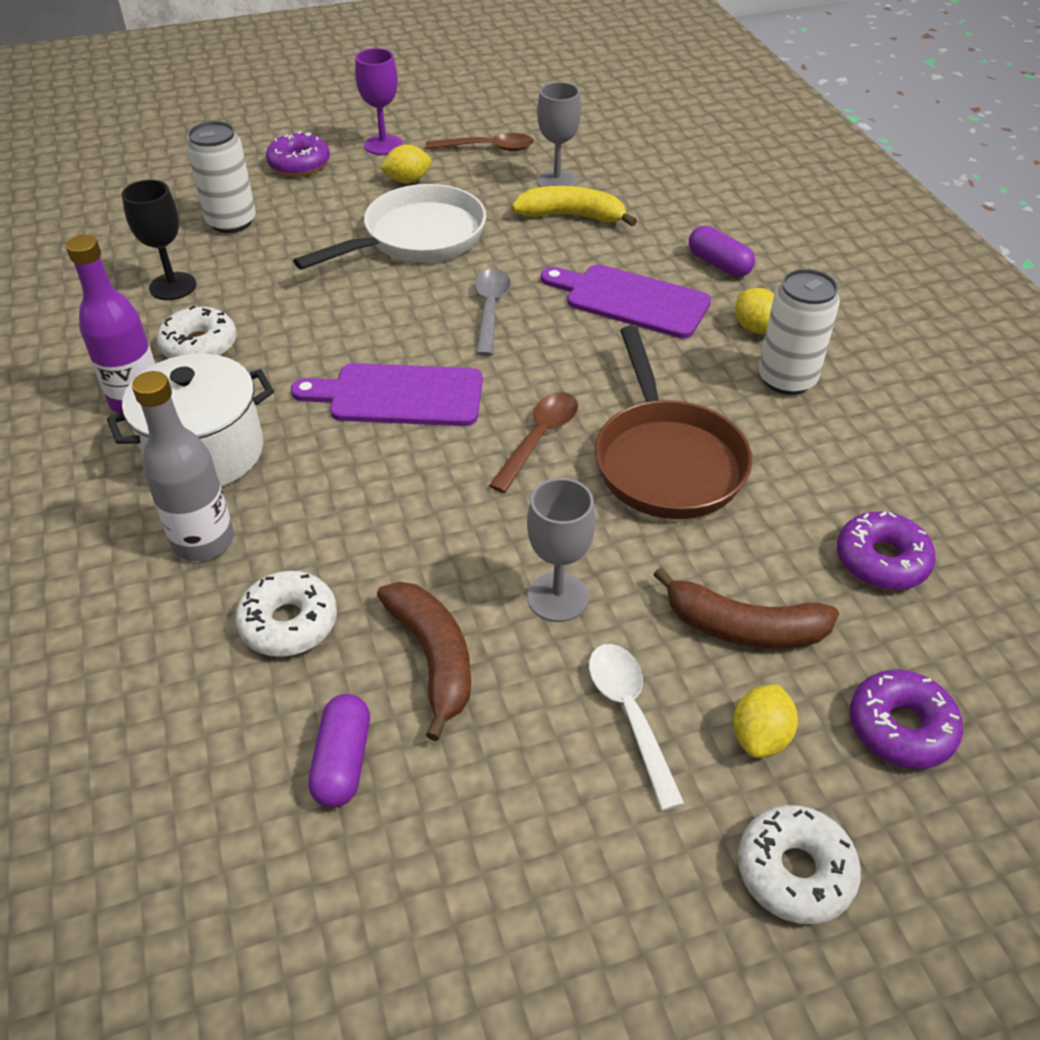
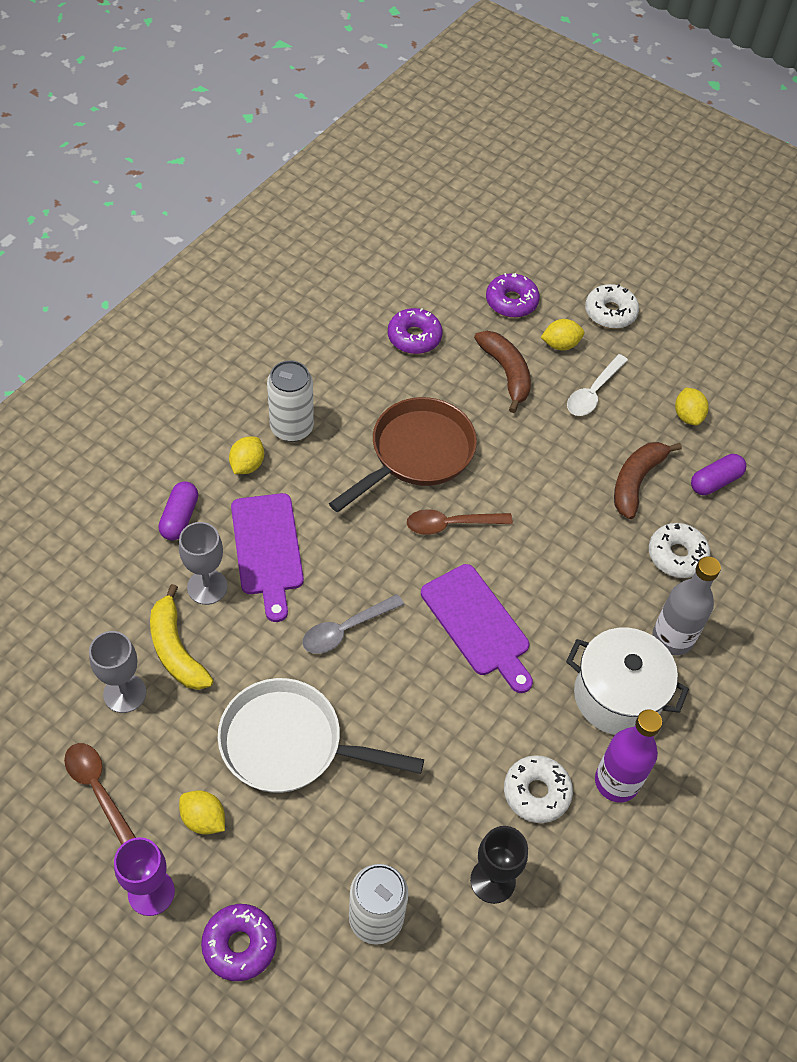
camera: 130 degrees left, 10 degrees up
grey goblet [527,478,596,622] -> grey goblet moved to [179,522,228,605]
none -> yellow lemon [675,388,709,426]

